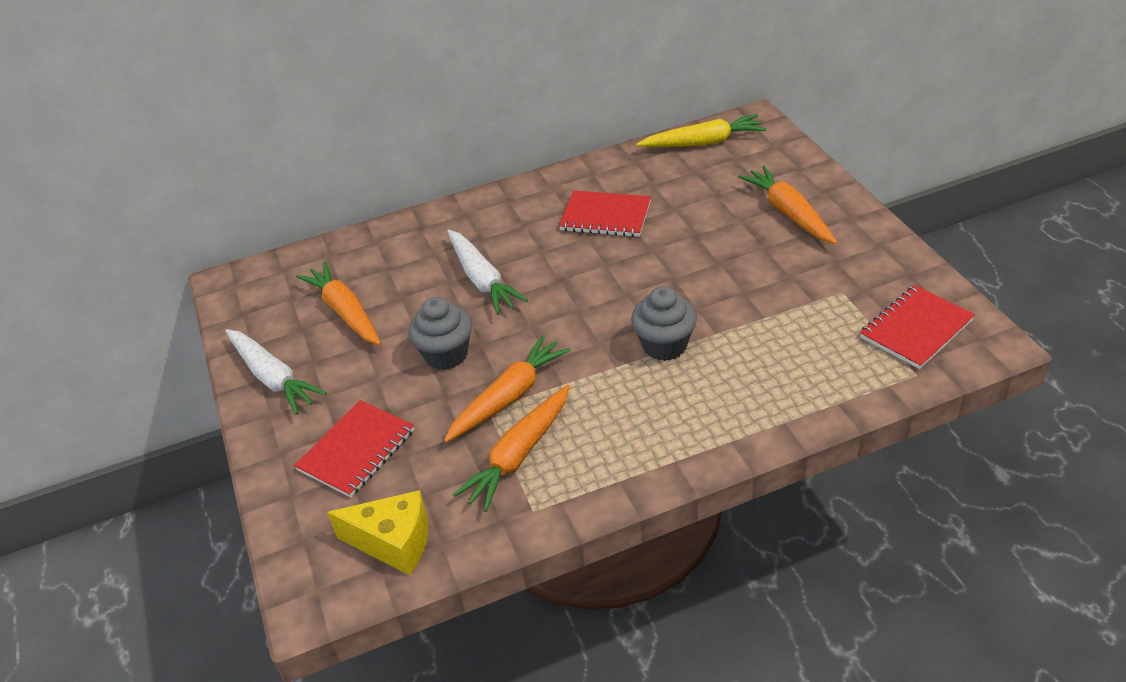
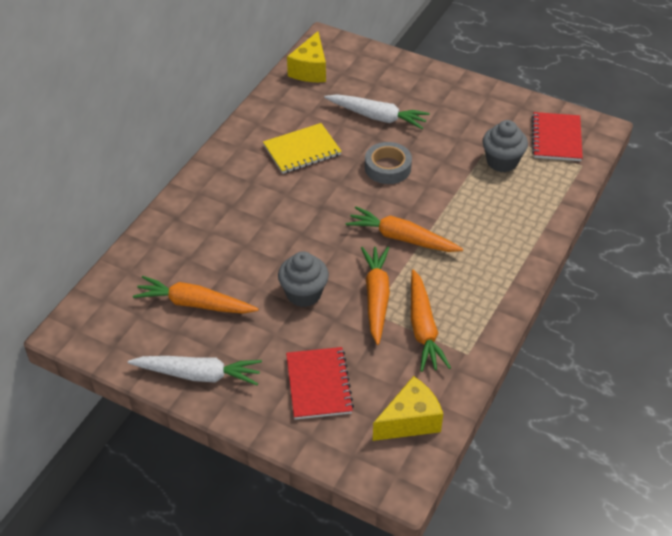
camera: 45 degrees left, 5 degrees up
white carrot [447,230,528,315] -> white carrot moved to [324,94,430,129]
red notebook [559,190,651,237] -> yellow notebook [263,123,342,174]
grey cupcake [631,286,697,361] -> grey cupcake moved to [482,120,528,172]
yellow carrot [636,114,767,147] -> yellow cheese [287,31,326,82]
orange carrot [738,166,837,244] -> orange carrot moved to [346,206,463,252]
none -> grey tape [365,142,412,184]

